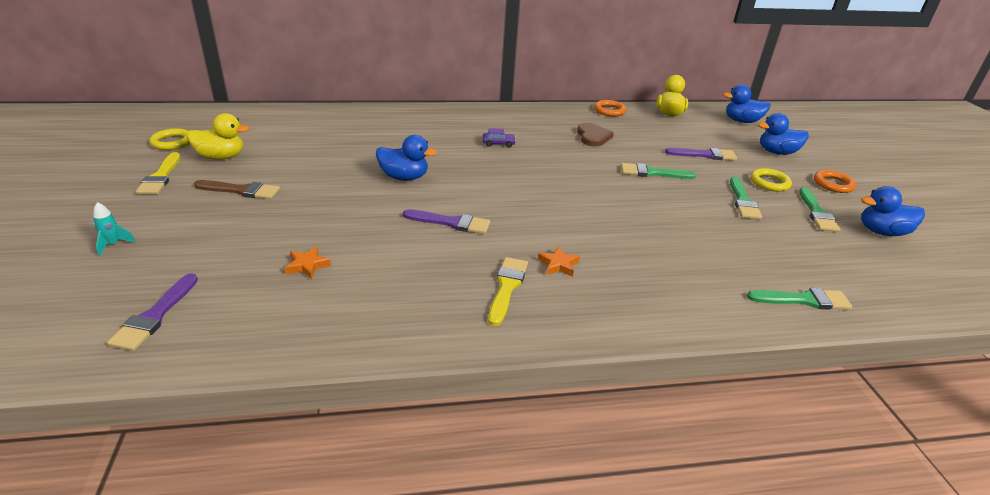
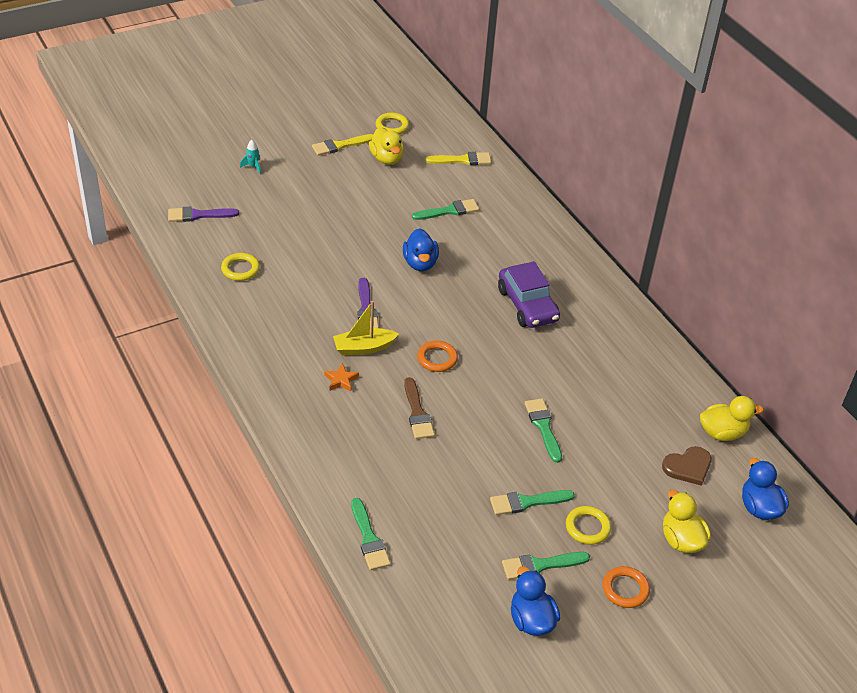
camera: 70 degrees right, 10 degrees up
brown brush [194,180,280,199] -> brown brush moved to [404,377,435,439]
orange star [285,246,331,279] -> none
purple car [483,128,516,148] -> purple car [498,261,560,328], size x2.32
yellow brush [488,257,528,326] -> yellow brush moved to [425,152,491,165]
brown heart [577,123,614,146] -> brown heart moved to [662,446,712,486]
orange ring [594,100,626,116] -> orange ring moved to [417,341,458,372]
purple brush [665,148,737,160] -> none
blue duck [758,113,809,155] -> yellow duck [663,490,711,553]
none -> yellow ring [221,253,260,281]
none -> yellow boat [333,301,399,356]
none -> green brush [412,199,479,220]

